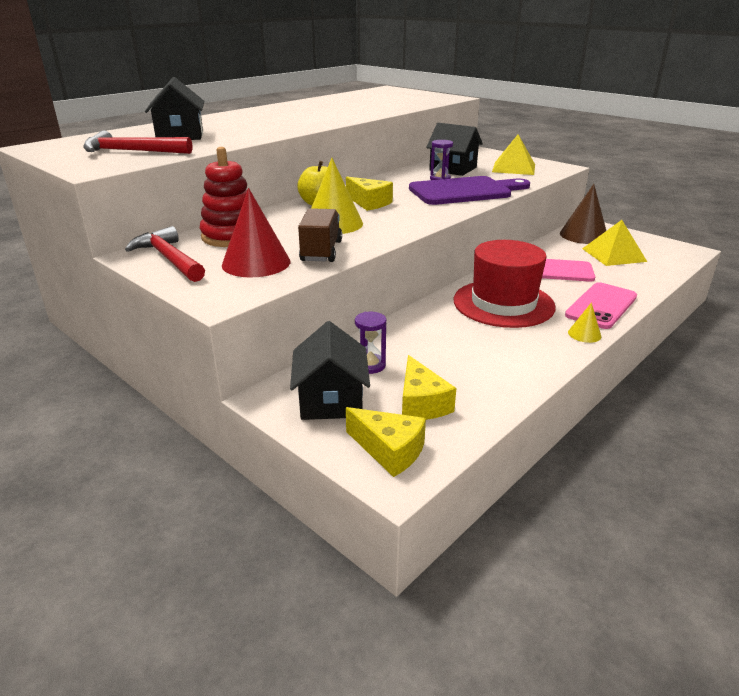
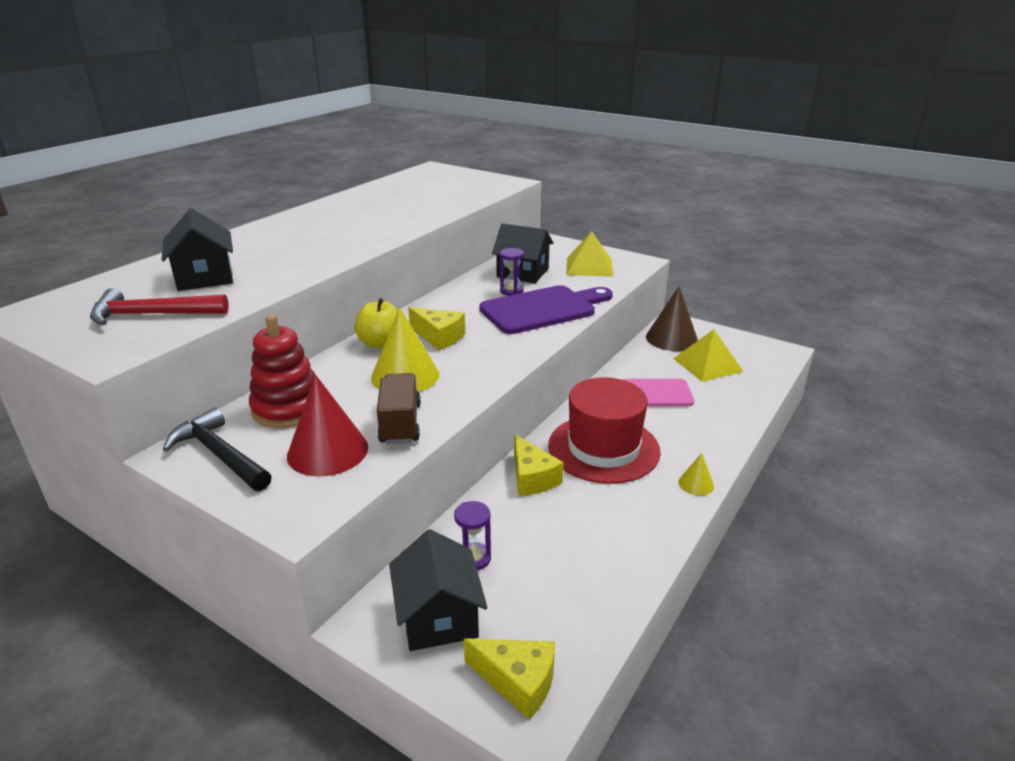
camera: 10 degrees left, 0 degrees up
red hammer [125,226,205,282] -> black hammer [163,407,272,491]
yellow cheese [402,355,456,420] -> yellow cheese moved to [514,434,564,496]
pink phone [565,282,637,329] -> none

